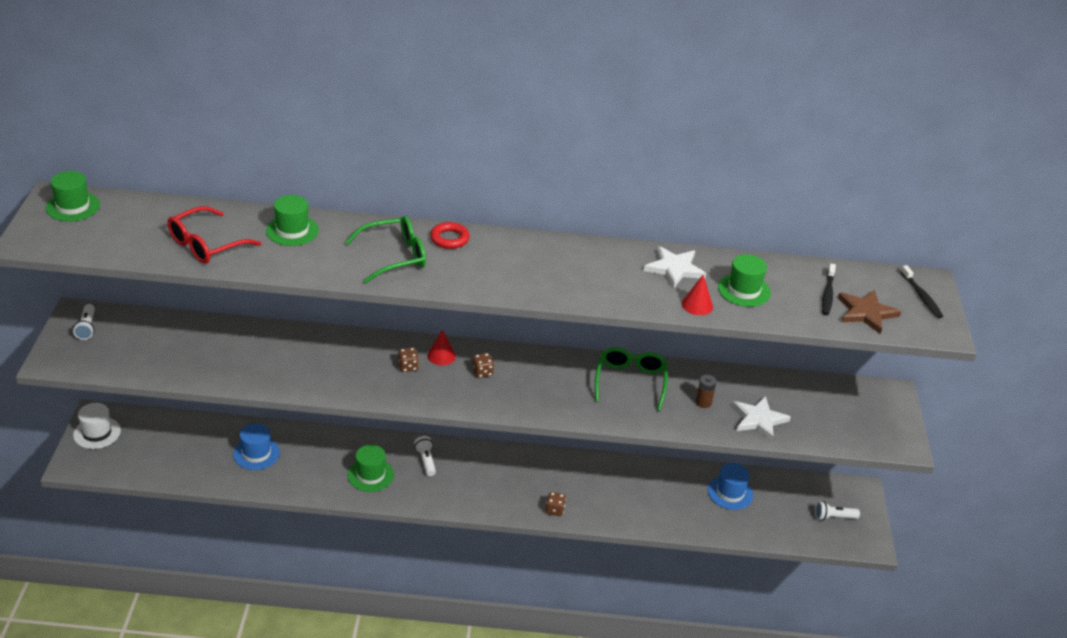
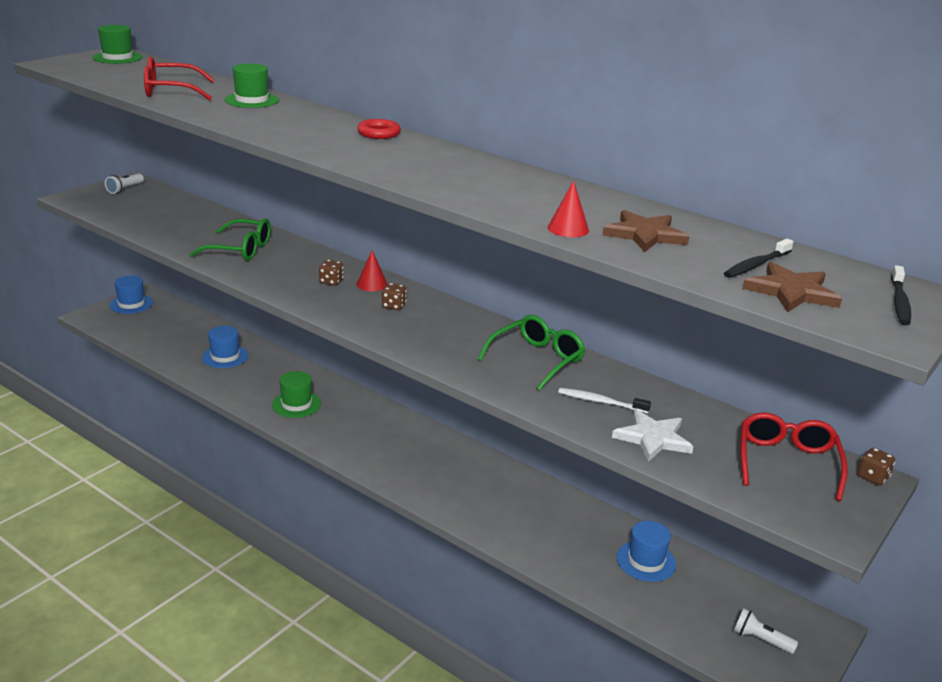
camera: 35 degrees right, 10 degrees down
white hat [73,403,121,449] -> blue hat [109,276,153,314]
green glasses [345,216,426,283] -> green glasses moved to [189,218,271,261]
white flashlight [414,436,436,476] -> none
brown dice [546,492,566,516] -> brown dice moved to [858,448,895,485]
white star [644,246,706,288] -> none
brown battery [696,375,716,408] -> white toothbrush [558,388,651,413]
green hat [718,254,771,307] -> brown star [602,210,689,252]
none -> red glasses [741,412,848,501]

